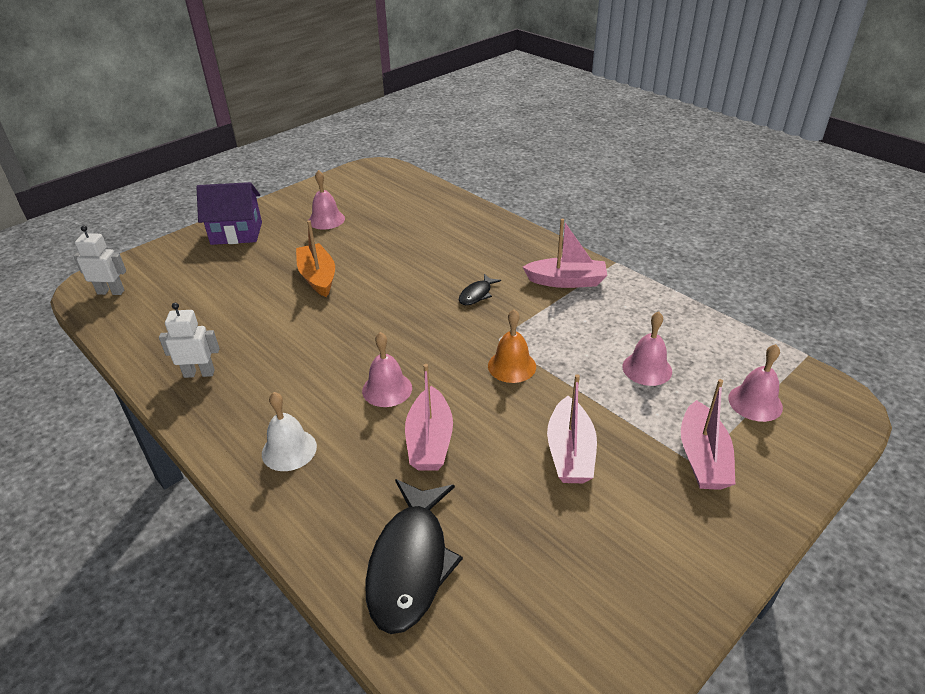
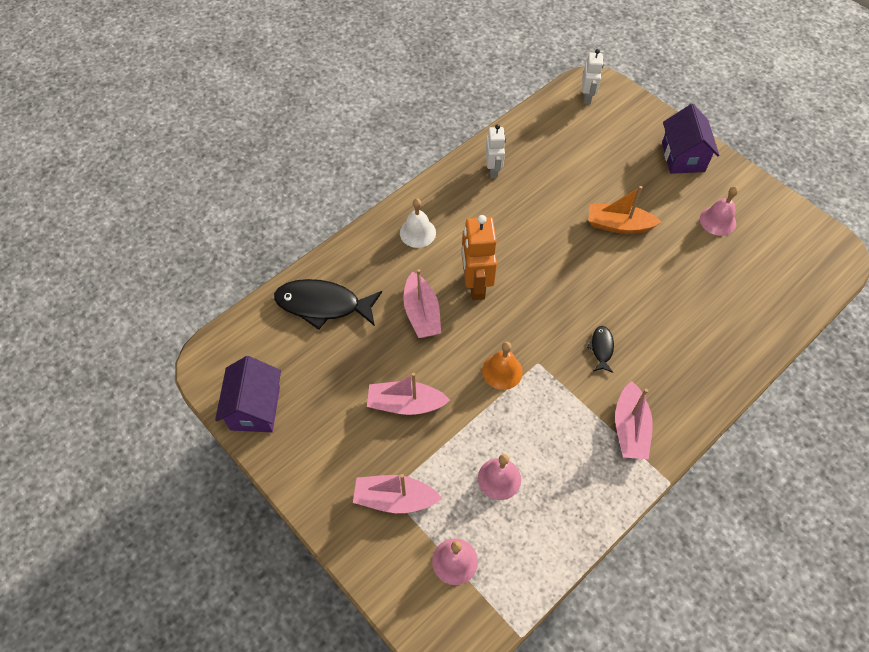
camera: 90 degrees right, 20 degrees up
orange boat [296,220,335,297] -> orange boat turned 150 degrees counterclockwise [588,186,661,234]
pink bell [362,332,412,407] -> orange robot [462,215,497,300]
pink boat [405,364,453,471] -> pink boat turned 105 degrees counterclockwise [403,269,441,338]
black fish [459,274,501,305] -> black fish turned 60 degrees clockwise [587,326,614,373]
none -> purple house [215,356,281,432]

